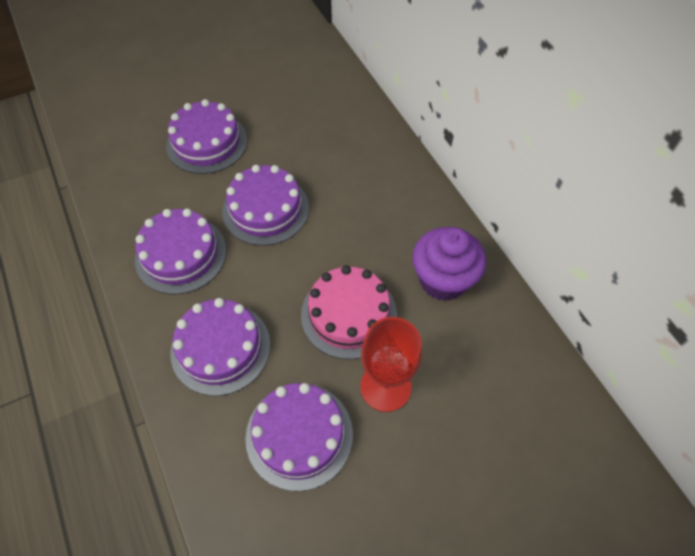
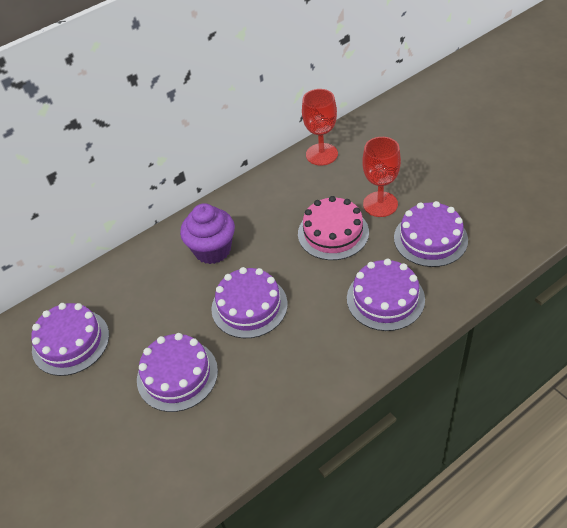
camera: 95 degrees left, 10 degrees down
purple cake [135,208,226,294] -> purple cake moved to [31,303,109,376]
purple cupcake [412,227,486,301] -> purple cupcake moved to [180,203,235,264]
none -> red goblet [302,89,338,166]

